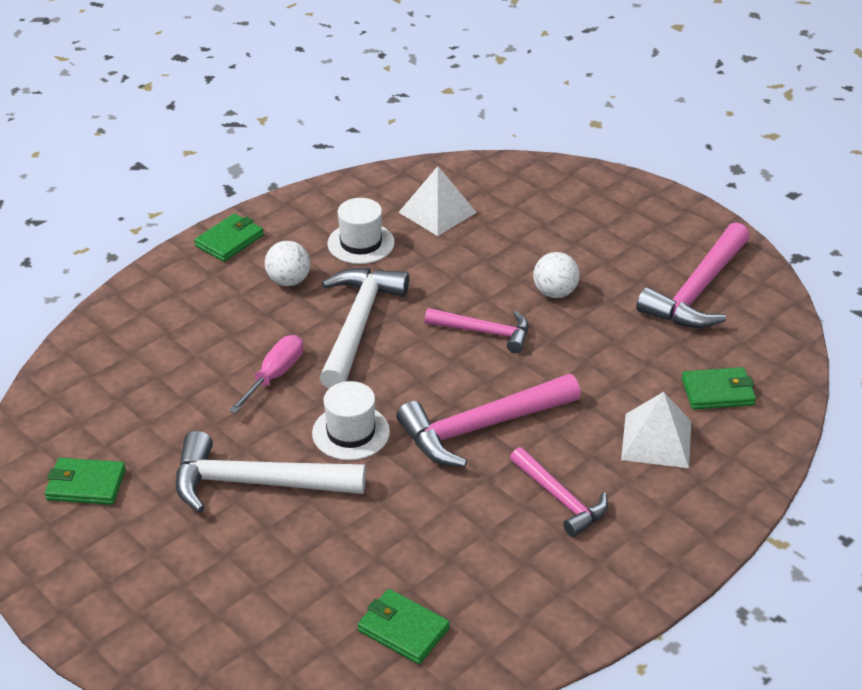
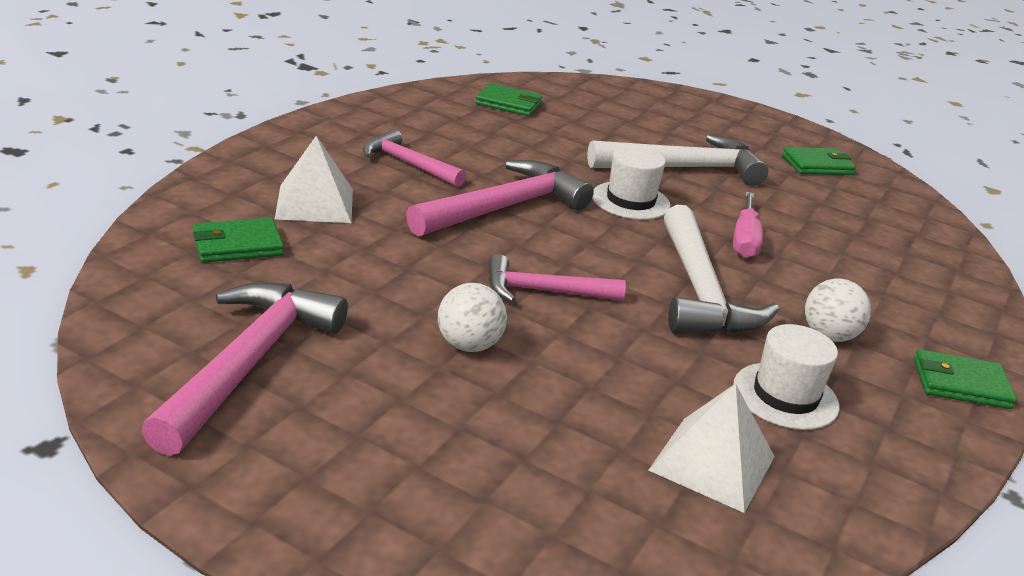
camera: 160 degrees right, 10 degrees down
green wallet [194,213,264,262] -> green wallet turned 75 degrees clockwise [914,349,1017,409]

